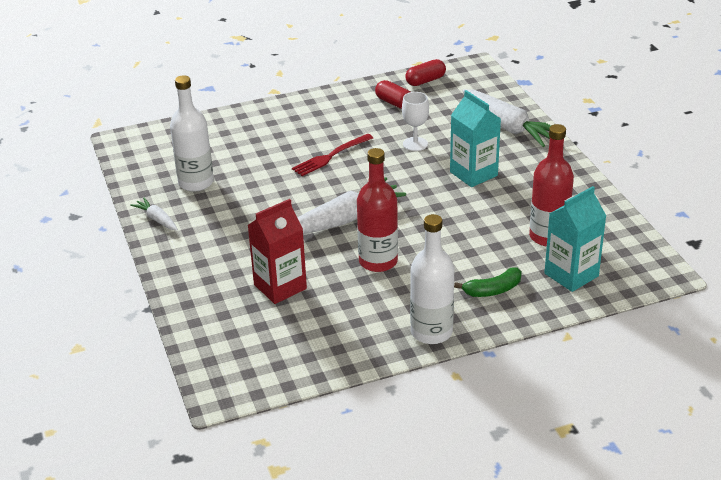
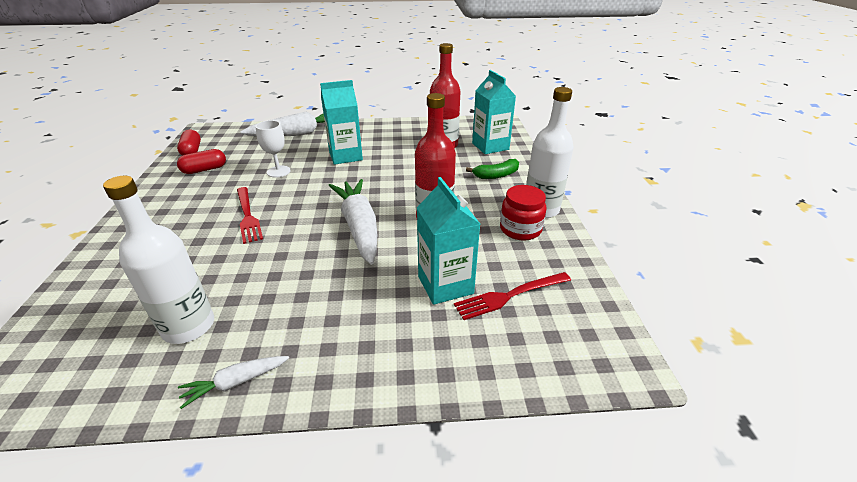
camera: 75 degrees left, 0 degrees up
red carton [248,199,307,304] -> turquoise carton [417,177,480,305]
green banana [454,267,522,297] -> green banana turned 75 degrees clockwise [466,159,519,179]
none -> red fork [454,272,571,320]
none -> red jar [500,185,547,240]

